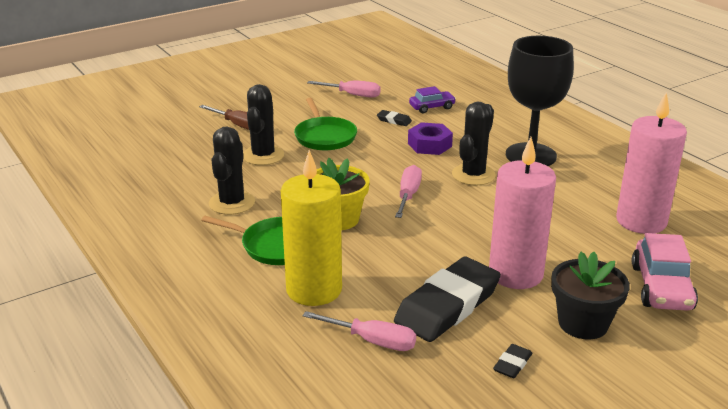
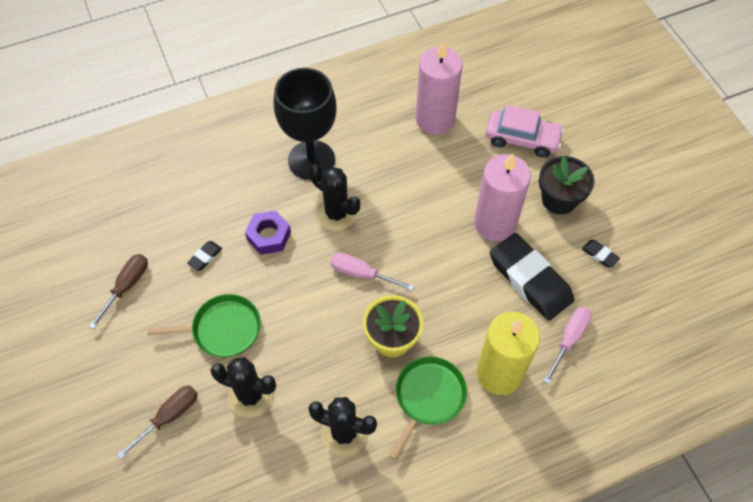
camera: 80 degrees left, 30 degrees up
pink screwdriver [307,81,381,98] -> brown screwdriver [89,254,148,329]
purple car [409,86,456,113] -> none

